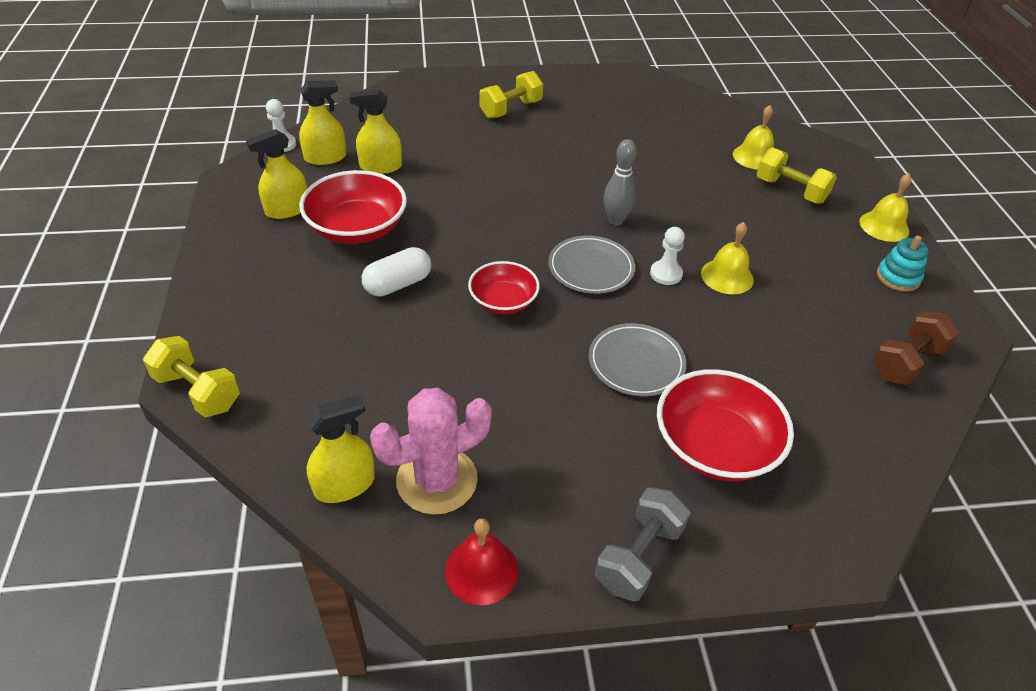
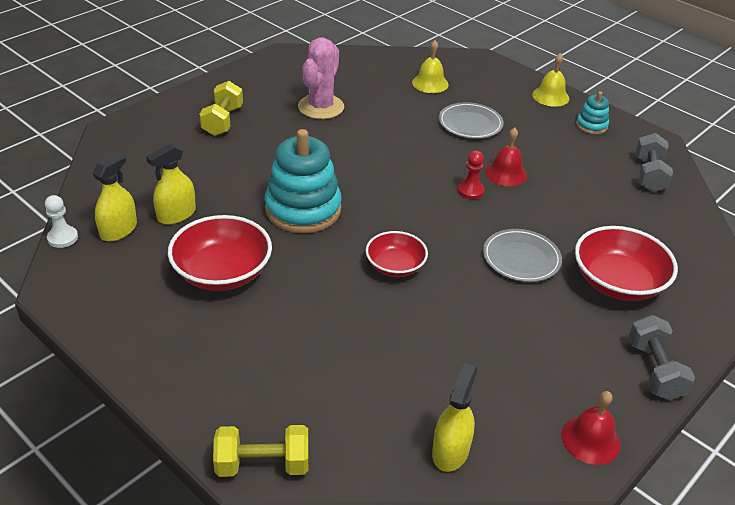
camera: 40 degrees left, 5 degrees down
yellow spray bottle [246,129,307,219] -> none
white capsule [362,247,431,297] -> none
pink cactus [370,388,492,515] -> pink cactus moved to [298,37,344,119]
grey plate [548,236,635,294] -> grey plate moved to [439,102,504,139]
grey bowling pin [603,139,637,225] -> none
white pawn [650,227,685,285] -> red pawn [458,151,485,199]
yellow bell [701,222,754,294] -> red bell [485,127,527,186]
yellow dumbbell [757,147,837,204] -> none
brown dumbbell [872,311,959,385] -> grey dumbbell [635,133,673,192]
none -> turquoise stacking toy [265,129,342,234]

